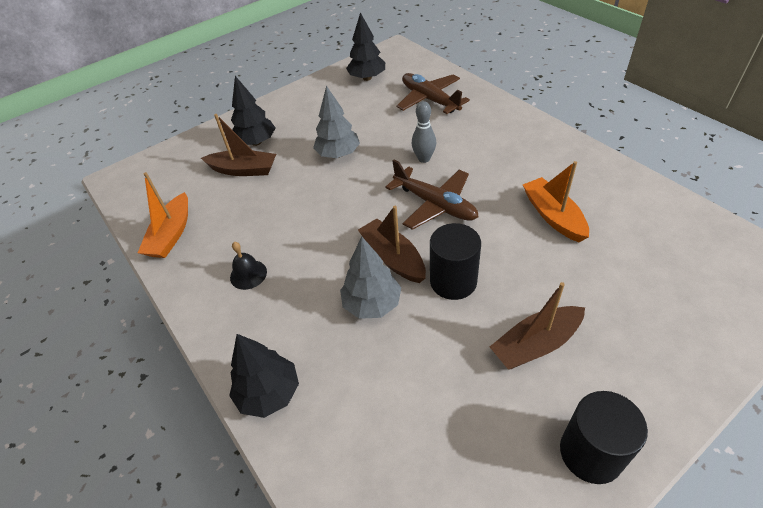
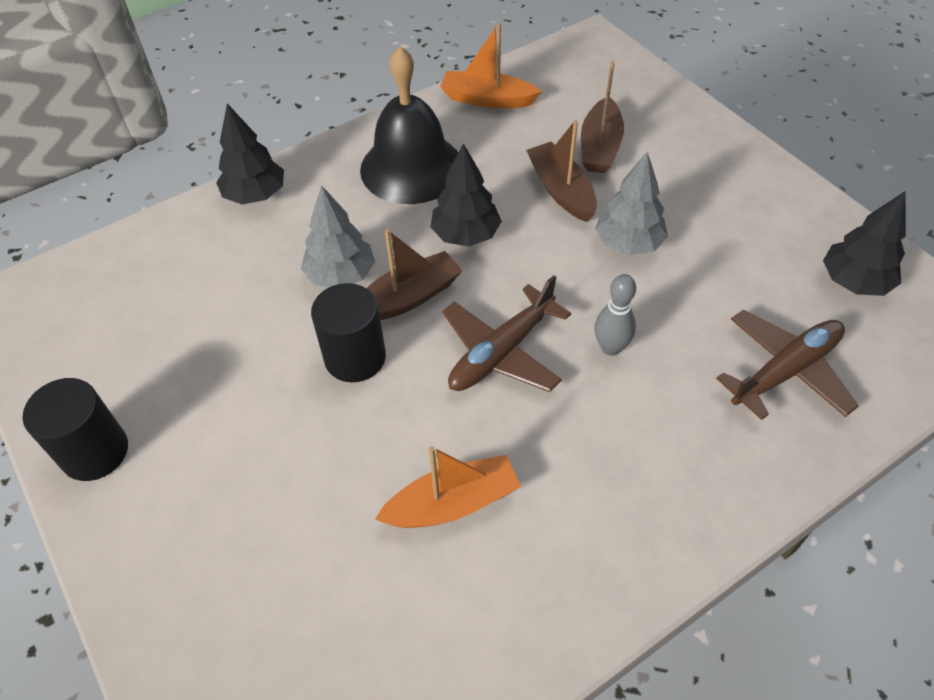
camera: 90 degrees right, 5 degrees up
black bell [230,242,267,290] -> black bell [360,46,458,204], size x2.40
black tree [231,76,275,146] -> black tree moved to [430,143,502,247]
brown boat [490,282,585,370] -> brown boat moved to [526,120,597,222]

